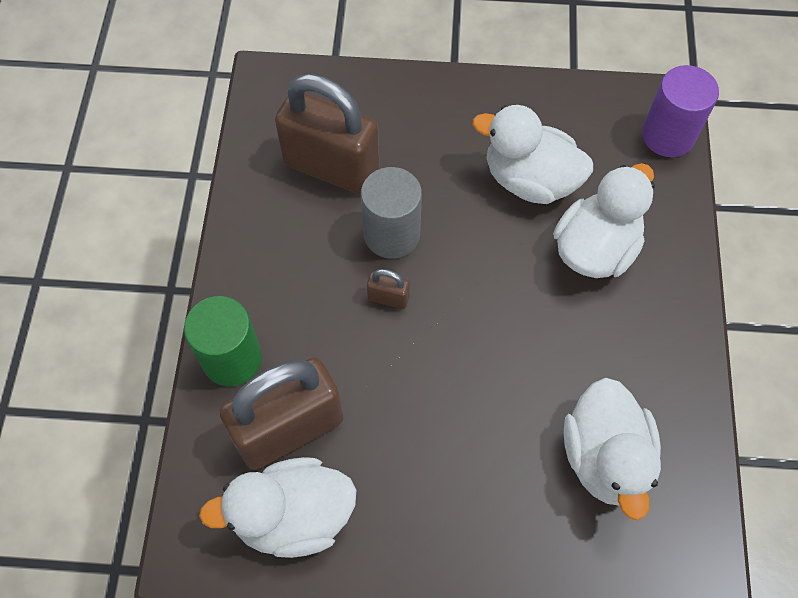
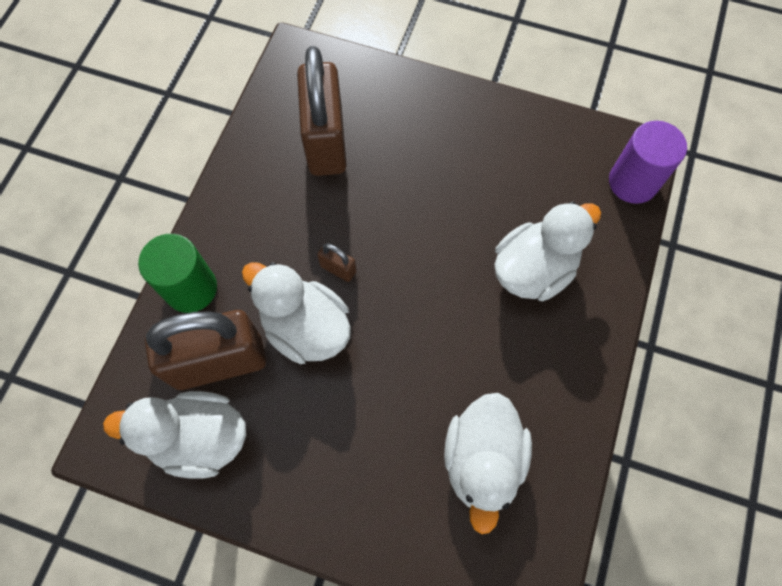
camera: 15 degrees right, 5 degrees up
brown padlock [275,74,379,194] -> brown padlock turned 45 degrees clockwise [297,46,346,176]
grey cylinder [361,167,422,259] -> none
white duck [473,105,593,204] -> white duck moved to [242,262,351,364]

